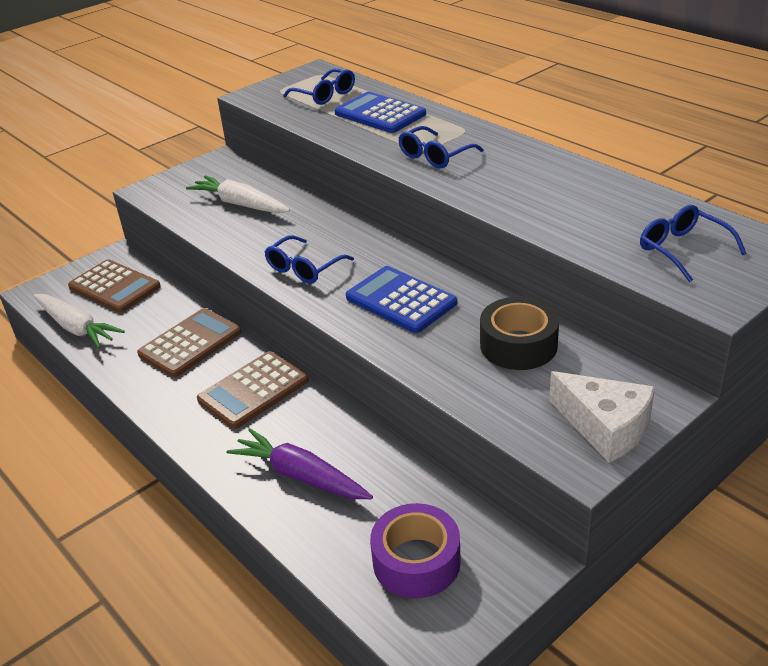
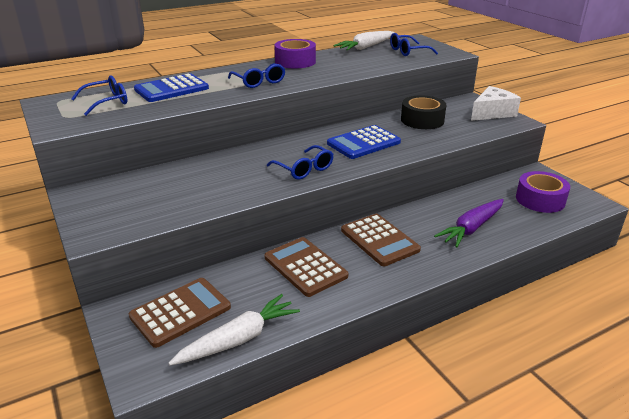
camera: 80 degrees left, 5 degrees down
white carrot [186,175,290,213] -> white carrot moved to [334,31,395,51]
none -> purple tape [274,39,316,68]

